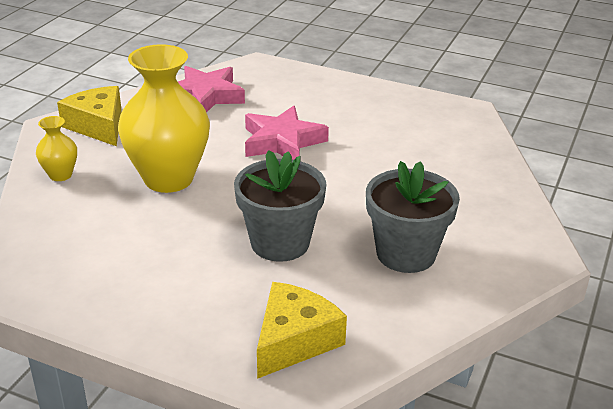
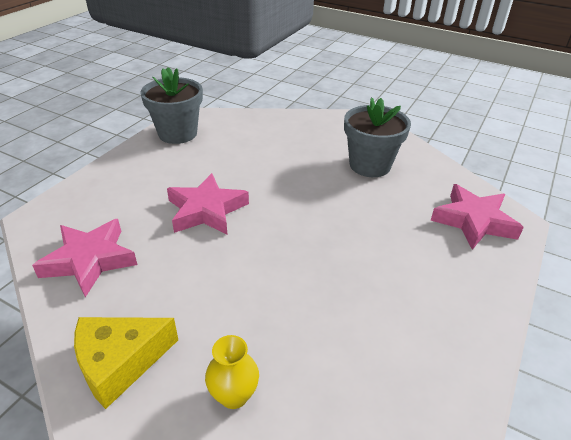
camera: 85 degrees left, 5 degrees up
yellow vase [118,44,210,193] -> none
grey flower pot [234,150,326,262] -> grey flower pot moved to [140,67,203,144]
yellow cheese [257,282,347,379] -> pink star [431,184,524,250]

